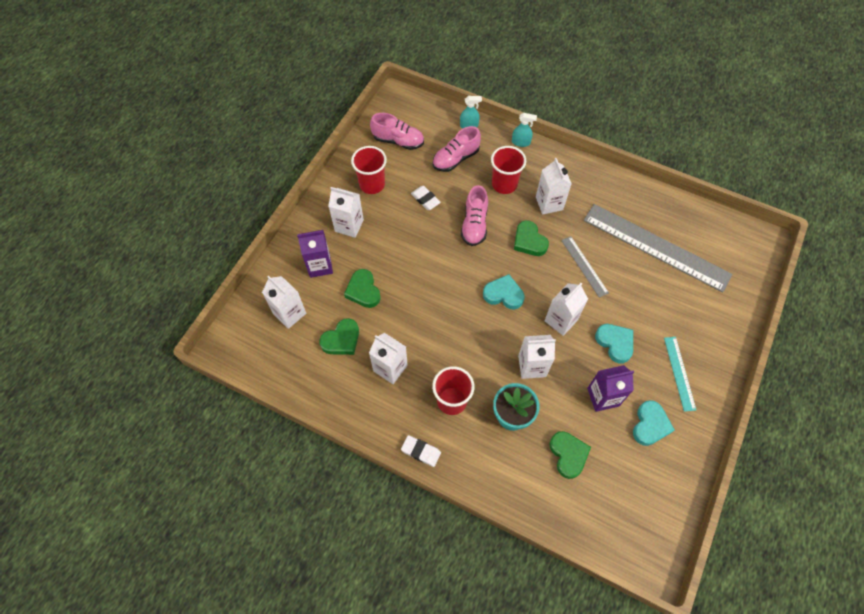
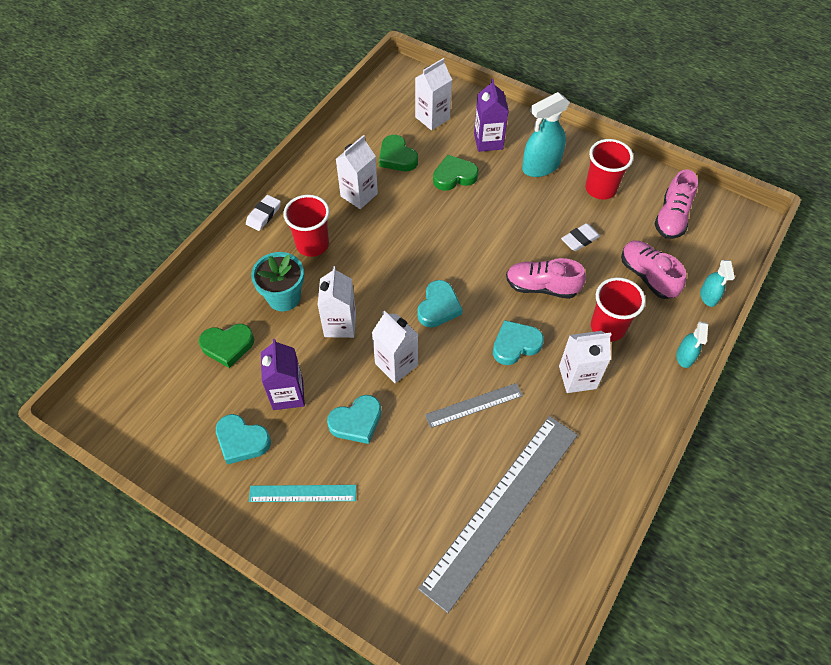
camera: 95 degrees right, 5 degrees down
white carton [328,187,364,238] -> turquoise spray bottle [522,92,570,177]
green heart [514,220,549,256] -> turquoise heart [493,320,544,365]

